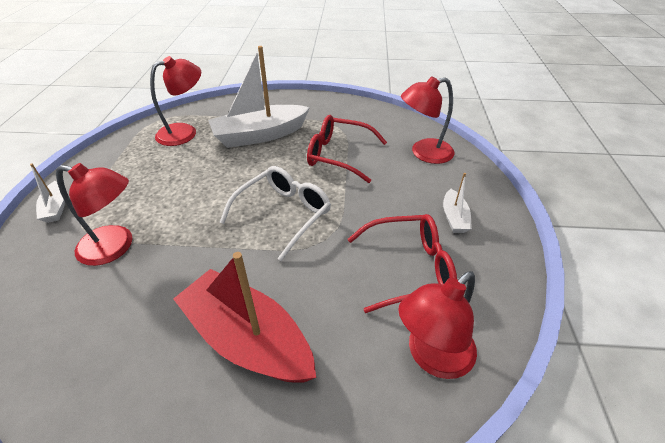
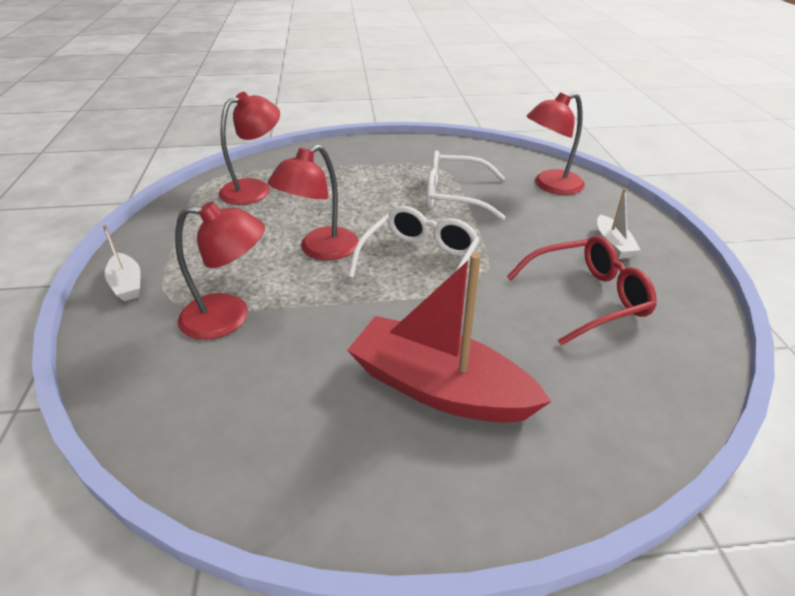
camera: 10 degrees left, 5 degrees down
white boat [208,46,310,148] -> none
red glasses [307,115,387,183] -> white glasses [426,151,506,220]
red lamp [398,271,477,379] -> red lamp moved to [268,144,359,260]

